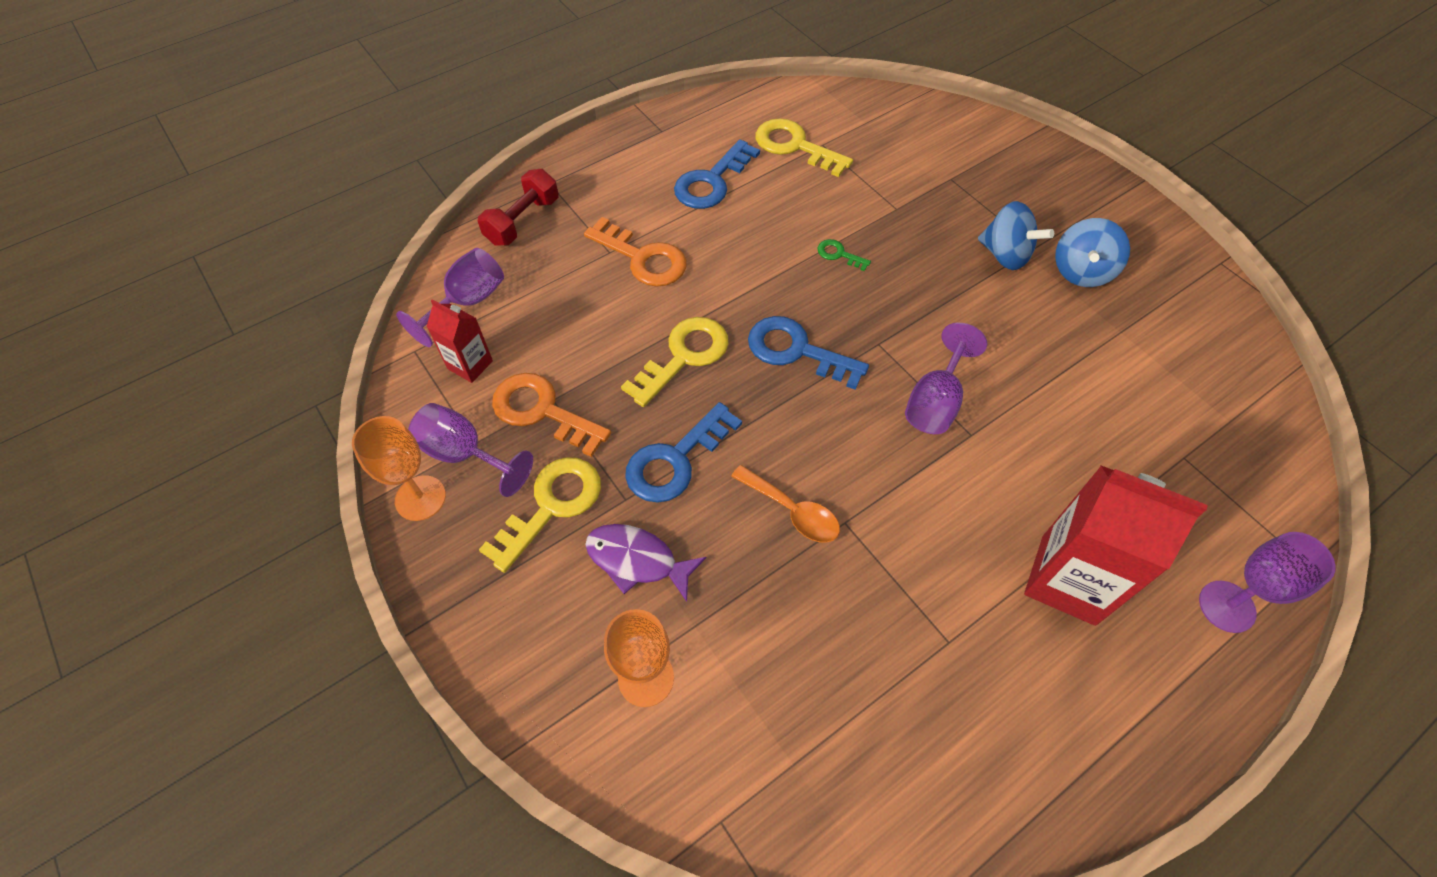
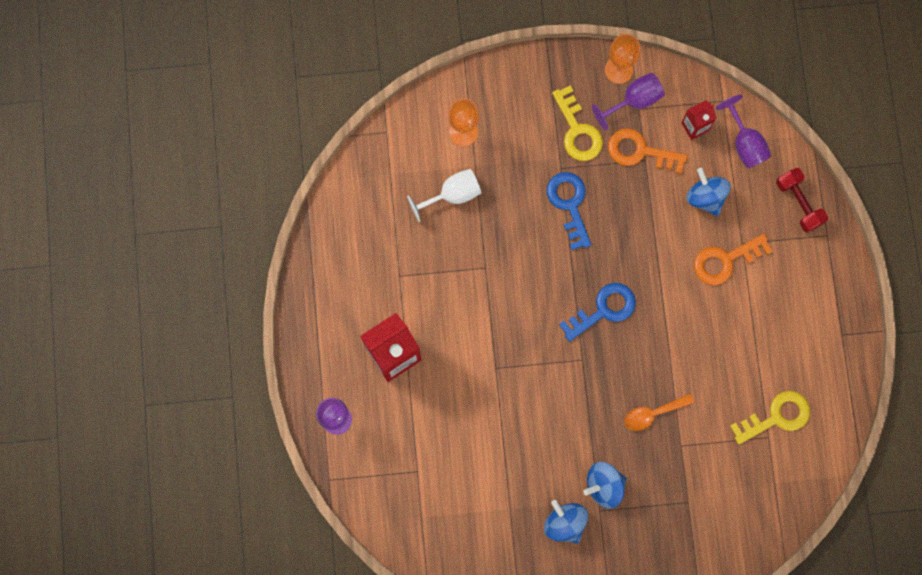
camera: 120 degrees right, 20 degrees up
orange key [492,373,611,457] -> orange key turned 135 degrees counterclockwise [608,128,688,174]
purple fish [585,524,706,602] -> none
yellow key [621,317,729,407] -> none
blue key [674,139,760,209] -> none
orange spoon [731,465,840,543] -> orange spoon moved to [624,394,694,431]
green key [817,239,871,271] -> none
purple goblet [905,323,987,434] -> none
none -> white goblet [407,169,481,223]
none -> blue spinning top [686,168,731,216]

